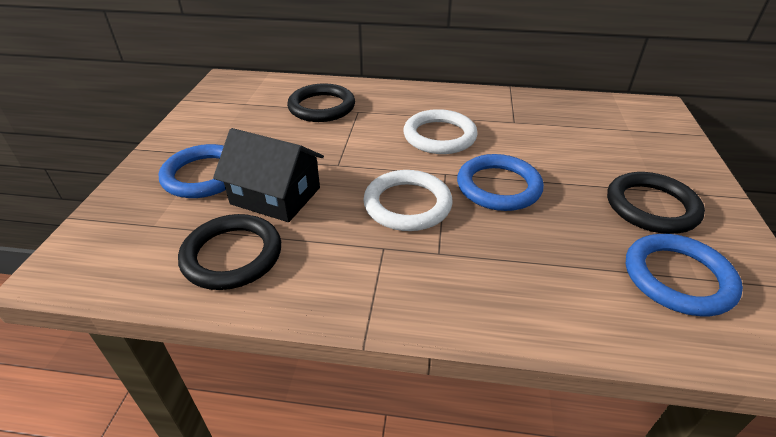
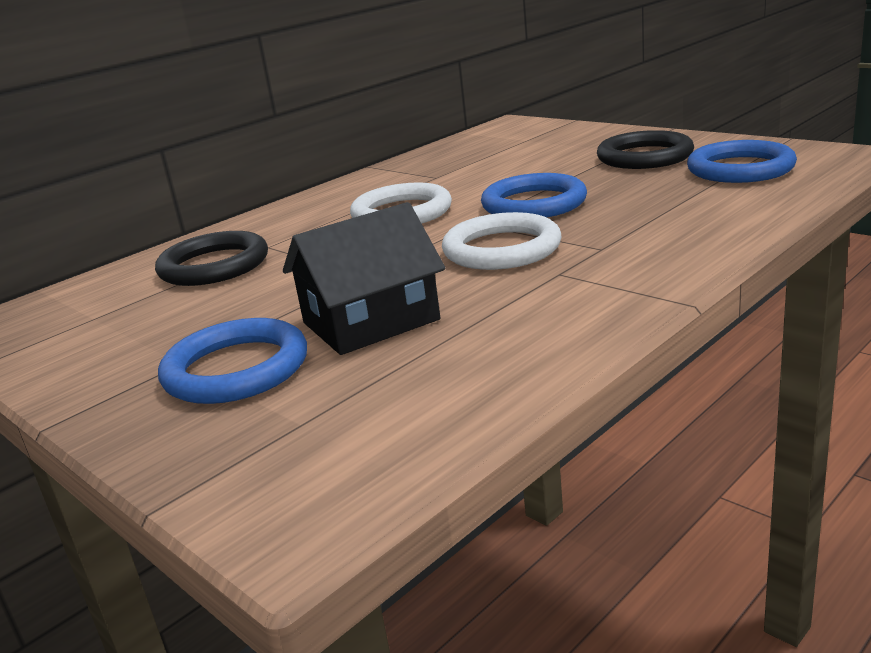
camera: 50 degrees left, 15 degrees down
black ring [178,214,281,290] -> none

